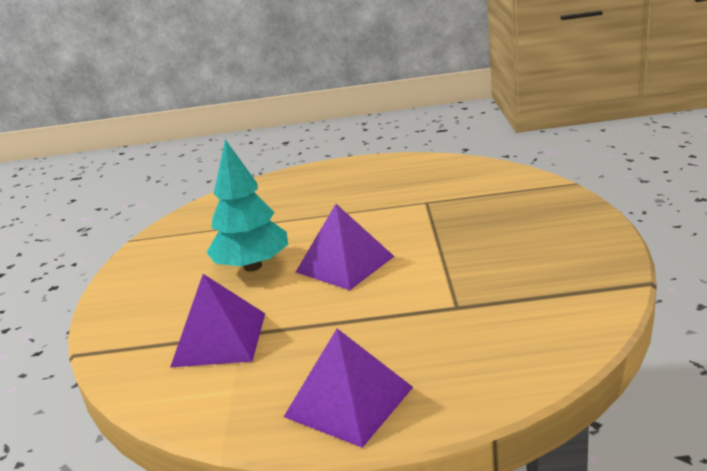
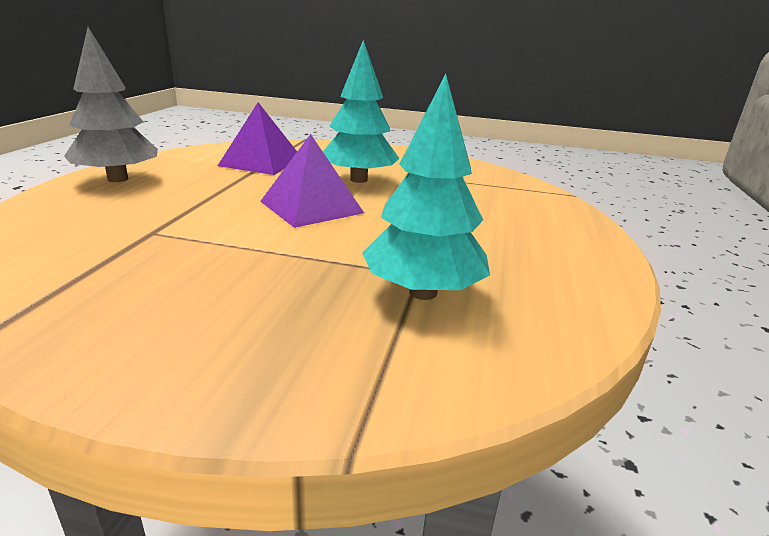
camera: 100 degrees right, 0 degrees up
purple pyramid [284,328,413,448] -> grey tree [64,27,158,182]
none -> turquoise tree [362,74,490,300]

